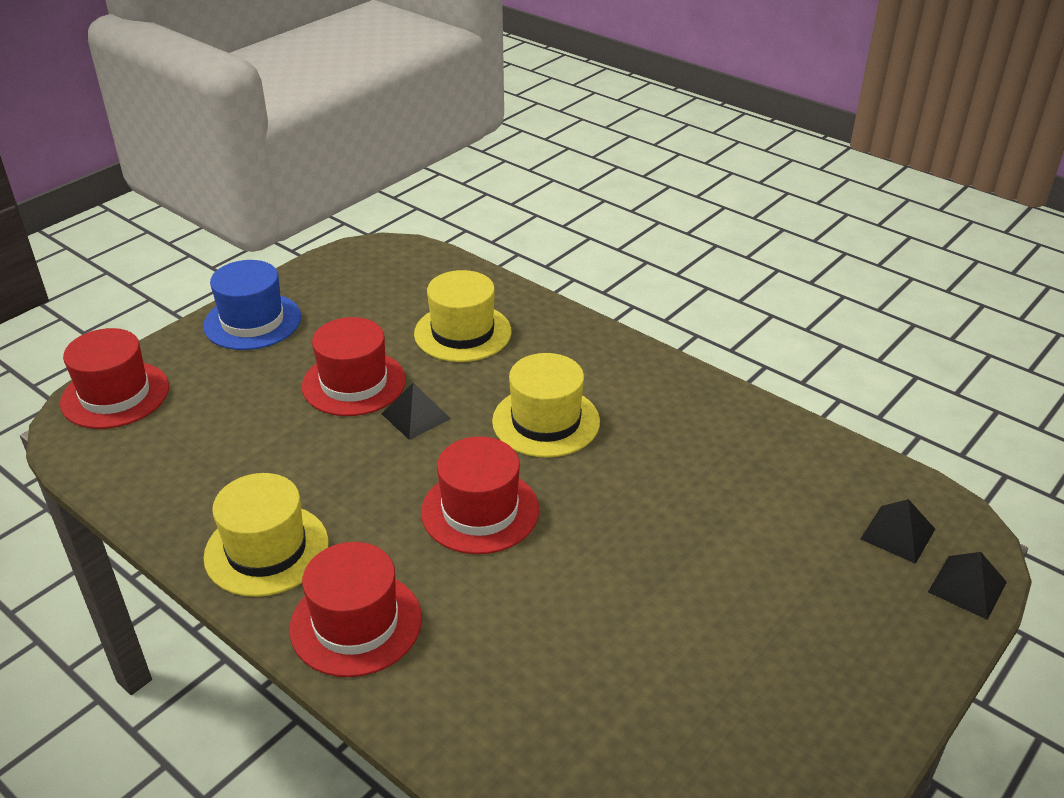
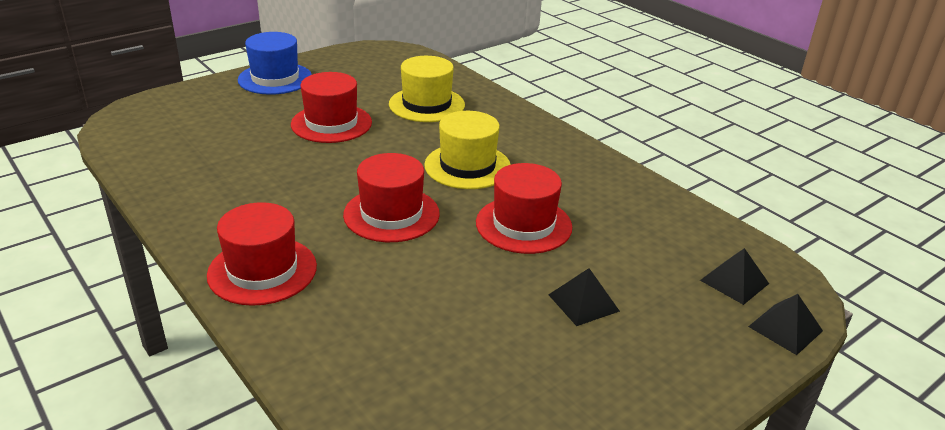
camera: 10 degrees right, 5 degrees down
red hat [60,328,169,429] -> red hat moved to [476,163,572,254]
yellow hat [203,473,328,597] -> none
black pyramid [382,383,451,440] -> black pyramid moved to [549,268,620,326]

